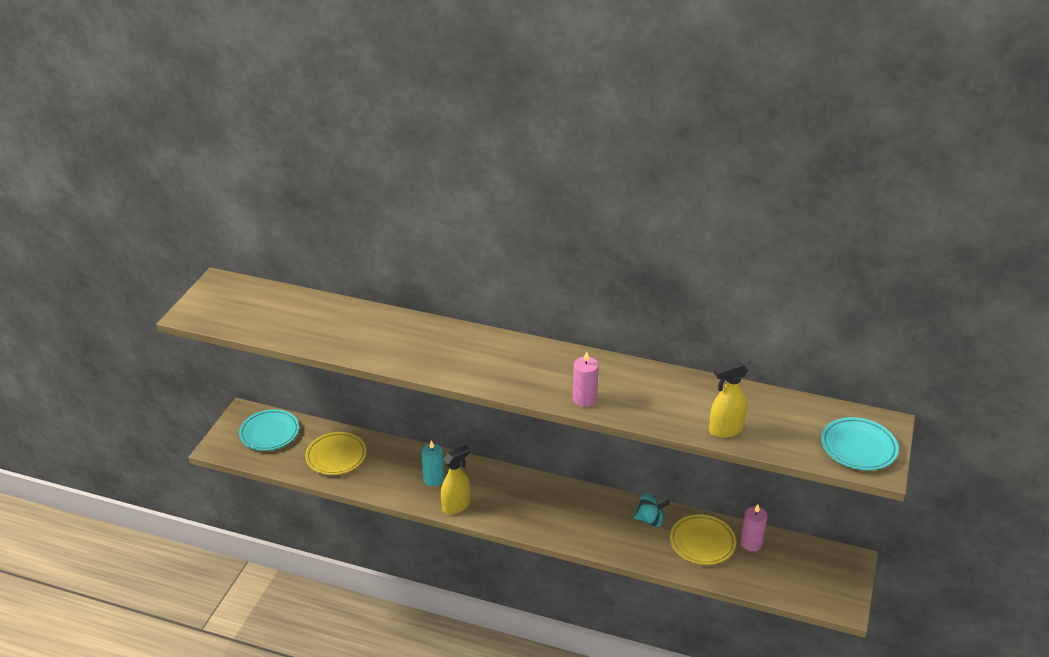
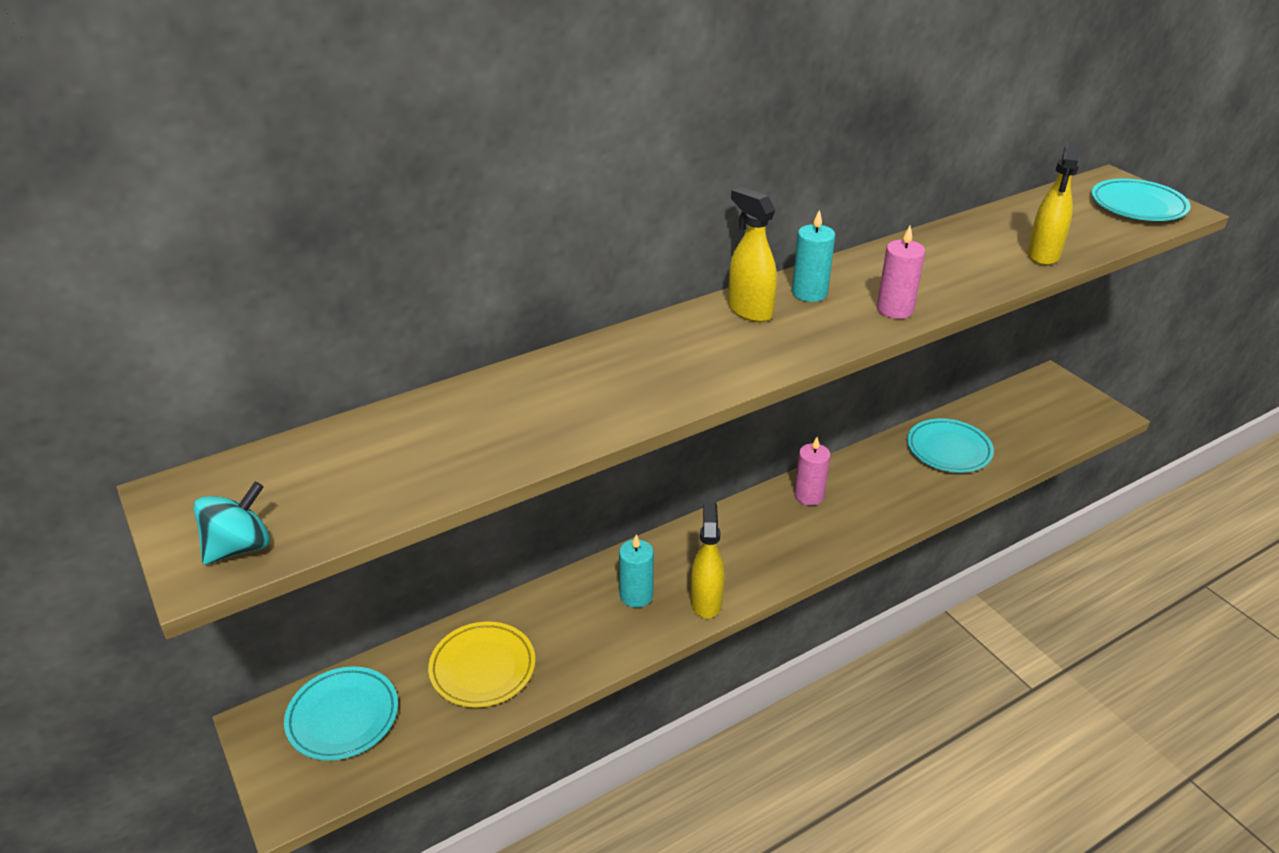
camera: 50 degrees left, 0 degrees up
turquoise spinning top [633,493,670,527] -> turquoise spinning top moved to [194,482,270,565]
yellow plate [670,514,736,565] -> turquoise plate [907,418,994,473]
pink candle [740,504,768,551] -> pink candle moved to [794,437,831,506]
none -> yellow spray bottle [728,187,777,322]
none -> turquoise candle [792,210,835,302]

